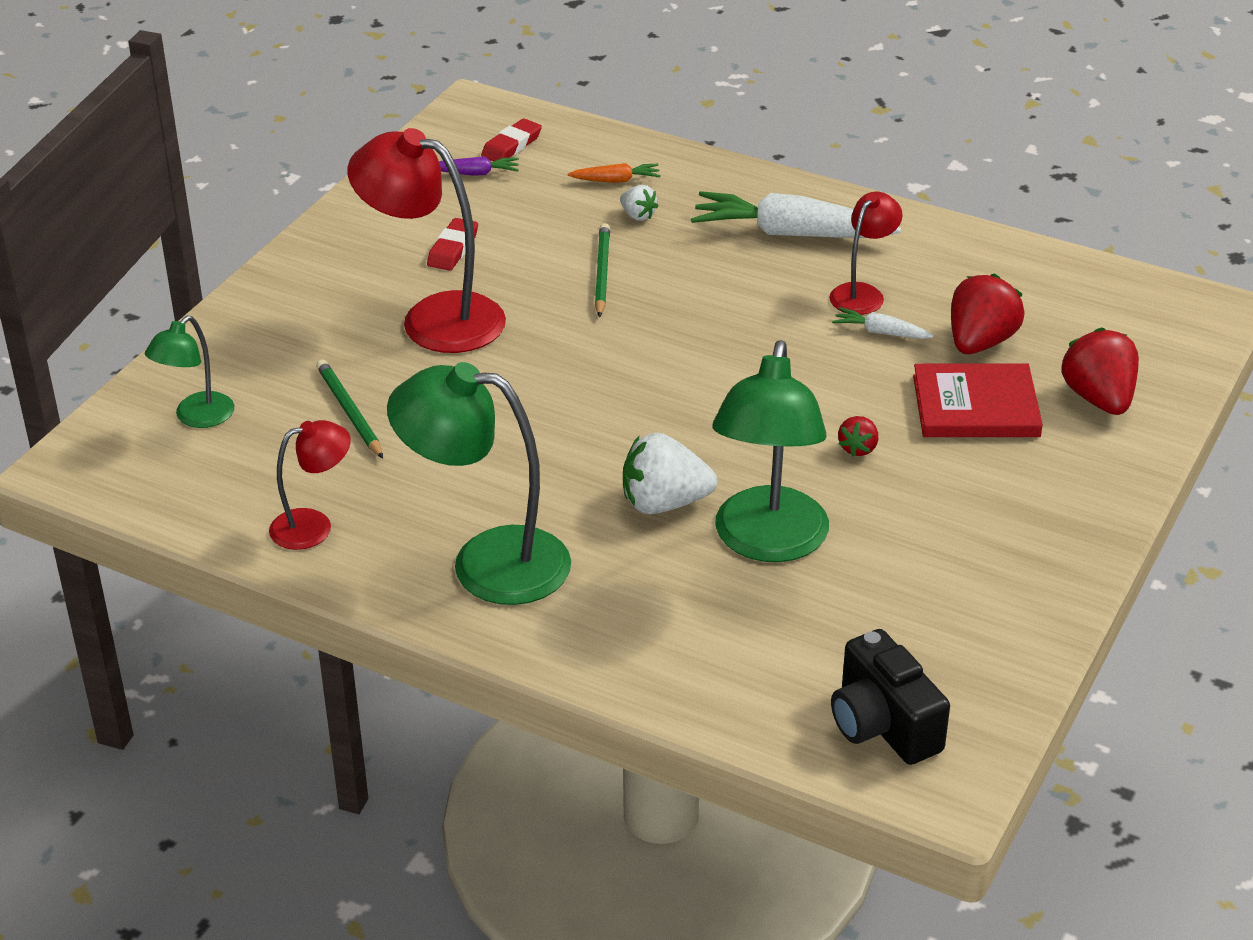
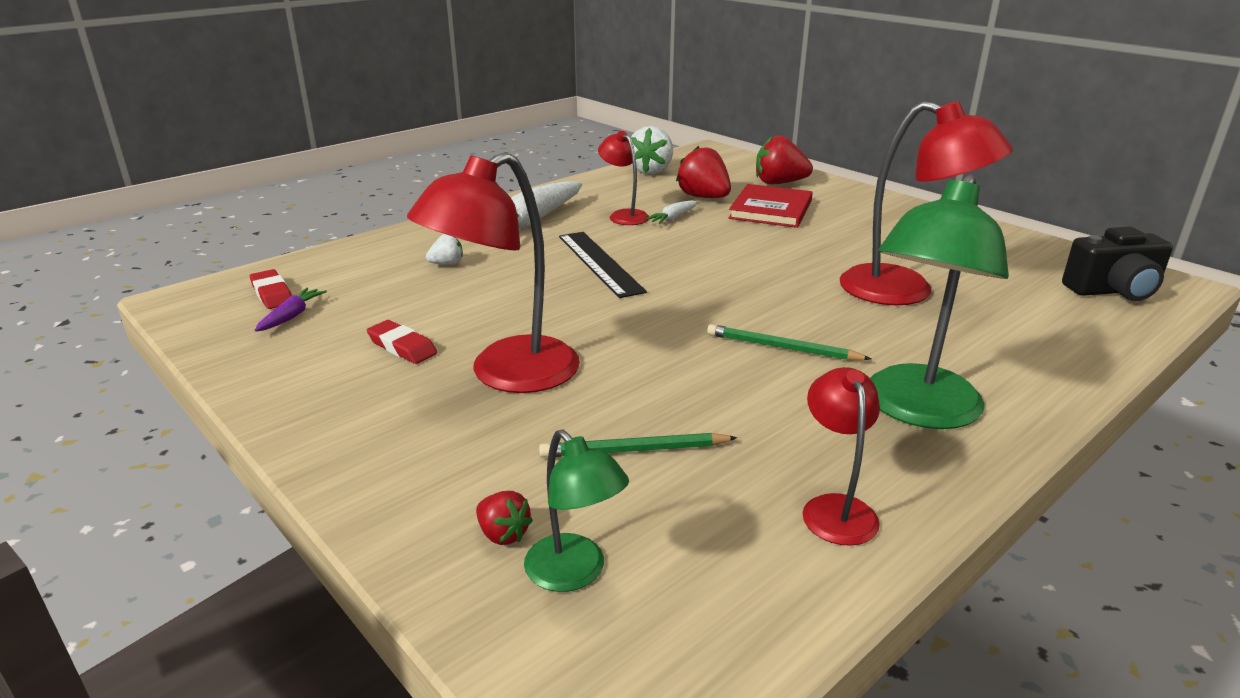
camera: 70 degrees left, 10 degrees down
orange carrot [568,163,661,183] -> none
green pencil [595,223,610,318] -> green pencil moved to [707,324,871,360]
white strawberry [623,433,717,514] -> white strawberry moved to [631,126,673,174]
green lamp [712,340,829,562] -> red lamp [839,101,1013,305]
red strawberry [838,416,878,456] -> red strawberry moved to [476,491,533,545]
none -> black ruler [559,232,647,298]

